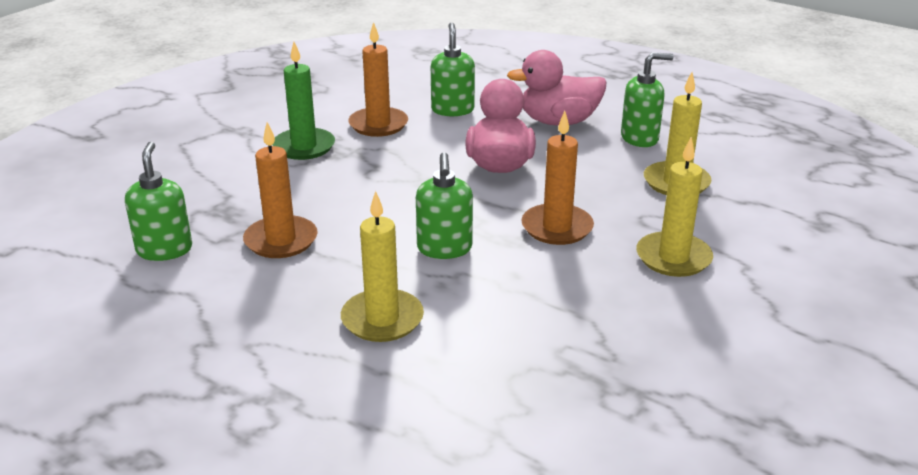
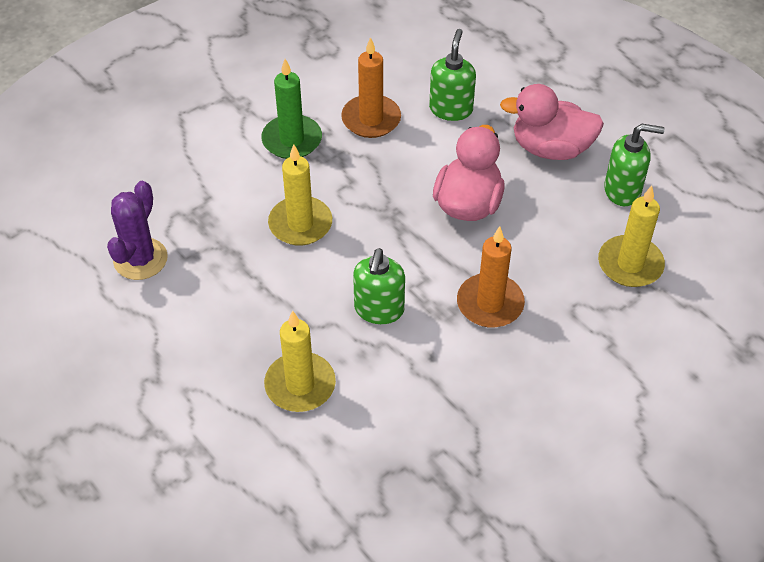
camera: 15 degrees right, 20 degrees up
green soap dispenser [125,142,192,261] -> purple cactus [107,181,168,280]
orange candle [243,122,318,258] -> none
yellow candle [636,137,713,277] -> yellow candle moved to [268,144,332,246]

